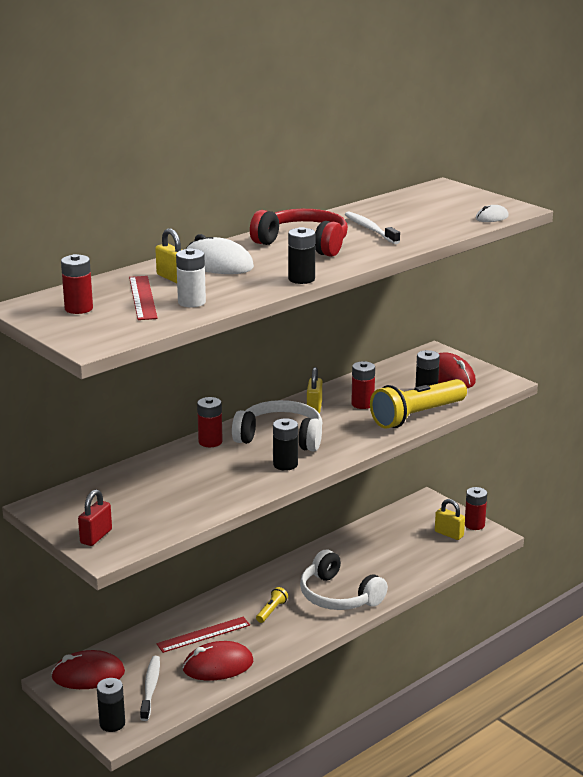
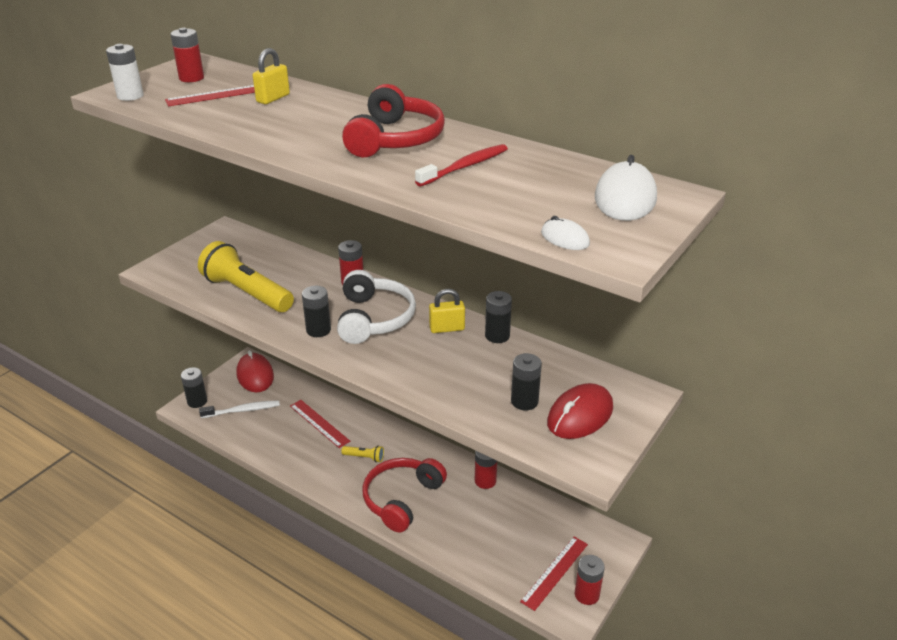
camera: 75 degrees right, 10 degrees up
red padlock [78,489,112,546] -> none
white battery [176,248,206,307] -> white battery moved to [106,44,144,101]
red mouse [182,641,253,681] -> none
white mouse [186,234,254,274] -> white mouse moved to [595,155,657,221]
black battery [288,227,316,284] -> black battery moved to [485,291,512,343]
white headphones [300,550,388,610] -> red headphones [362,458,447,533]
white toothbrush [345,211,400,244] -> red toothbrush [415,144,508,186]
red battery [351,361,375,409] -> red battery moved to [475,451,497,489]
yellow flashlight [370,379,467,429] -> yellow flashlight moved to [198,241,294,312]
yellow padlock [435,499,465,540] -> red ruler [520,537,588,611]

